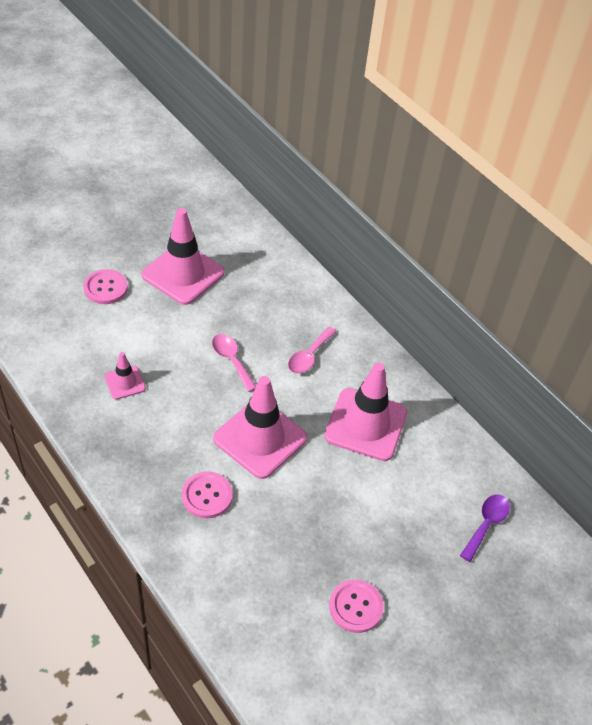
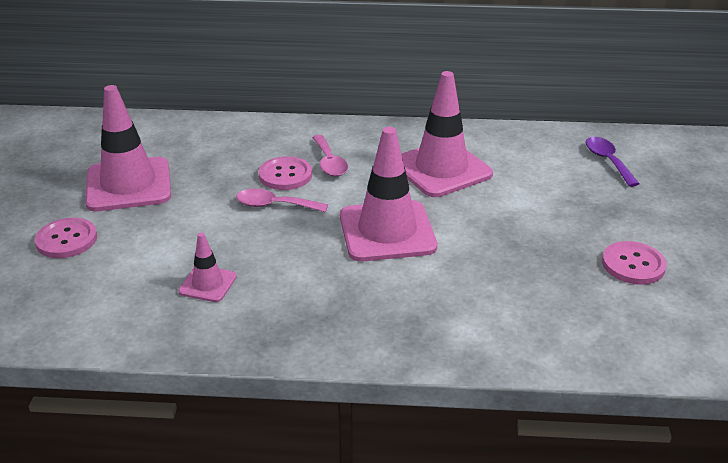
camera: 45 degrees left, 15 degrees down
pink button [182,471,233,519] -> pink button moved to [259,156,312,190]

